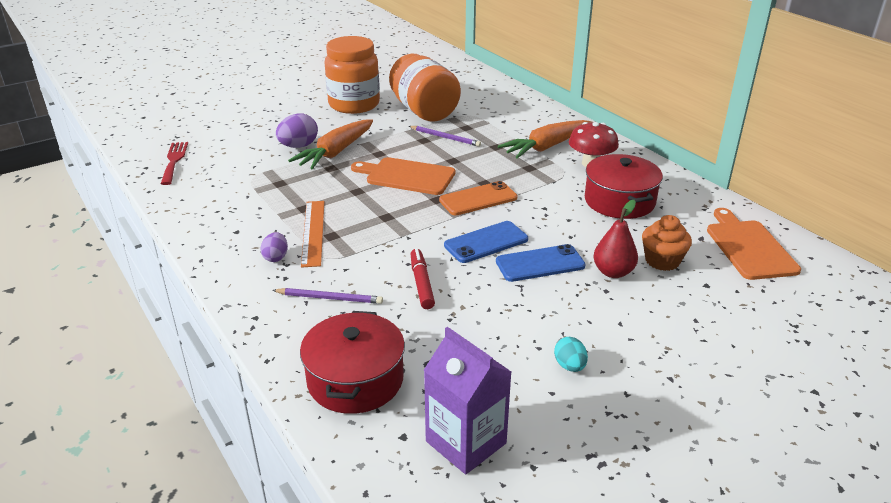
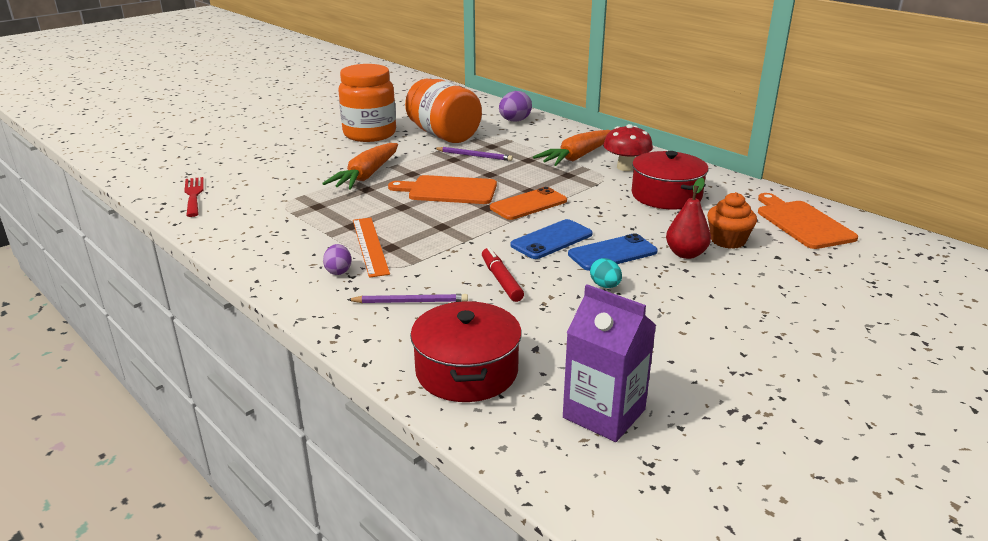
camera: 10 degrees left, 5 degrees down
purple egg [276,113,318,148] -> purple egg moved to [499,91,532,121]
turquoise egg [554,337,588,372] -> turquoise egg moved to [590,258,622,288]

